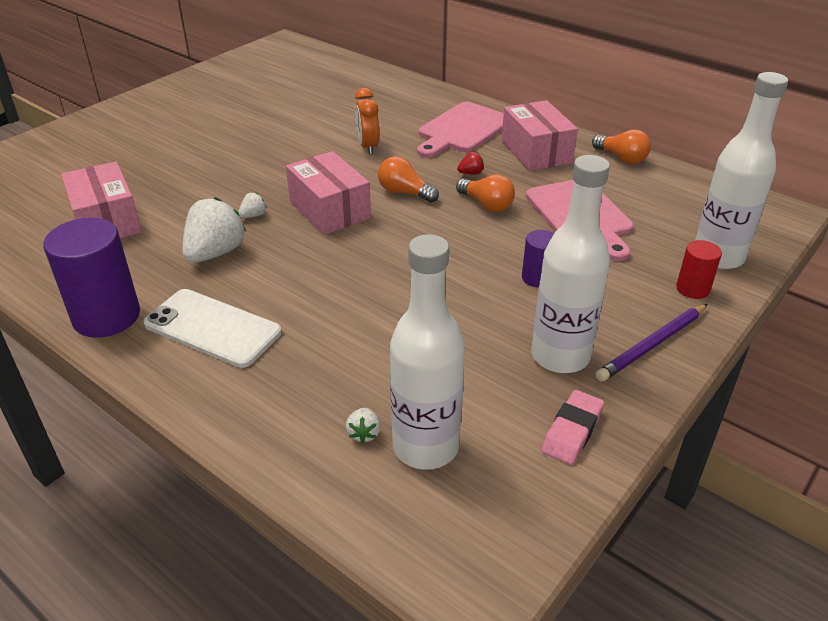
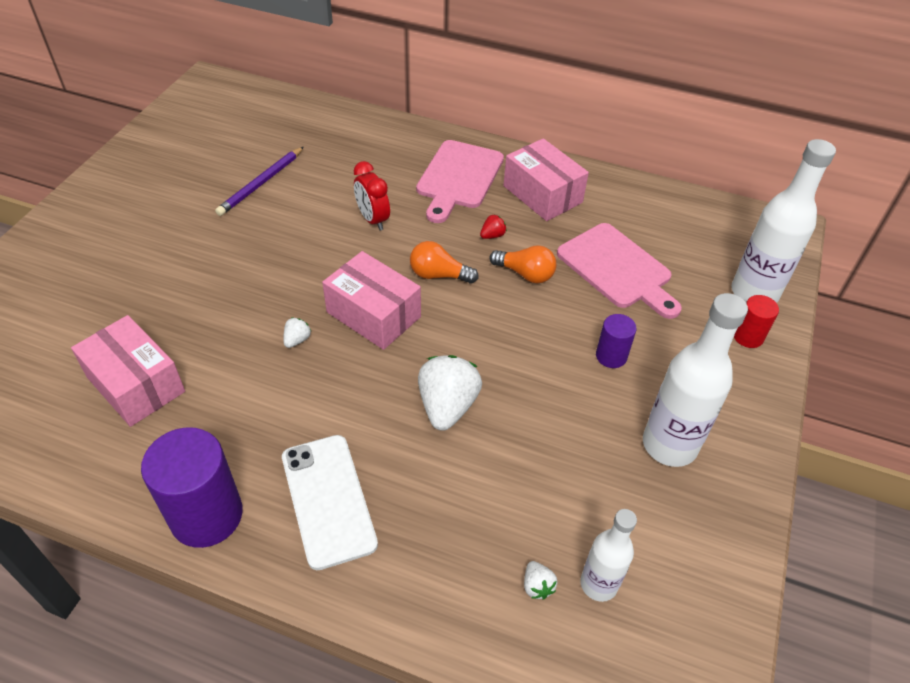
camera: 20 degrees left, 10 degrees up
white phone [143,289,282,368] -> white phone turned 60 degrees clockwise [282,435,378,570]
white strawberry [182,197,246,263] -> white strawberry moved to [418,355,482,431]
orange clock [355,88,379,155] -> red clock [354,161,390,230]
white bottle [390,234,465,470] -> white bottle [580,509,637,602], size x0.60
pink eraser [541,390,604,465] -> none
orange light bulb [592,129,651,164] -> none
purple pencil [596,304,708,381] -> purple pencil moved to [215,147,304,216]

